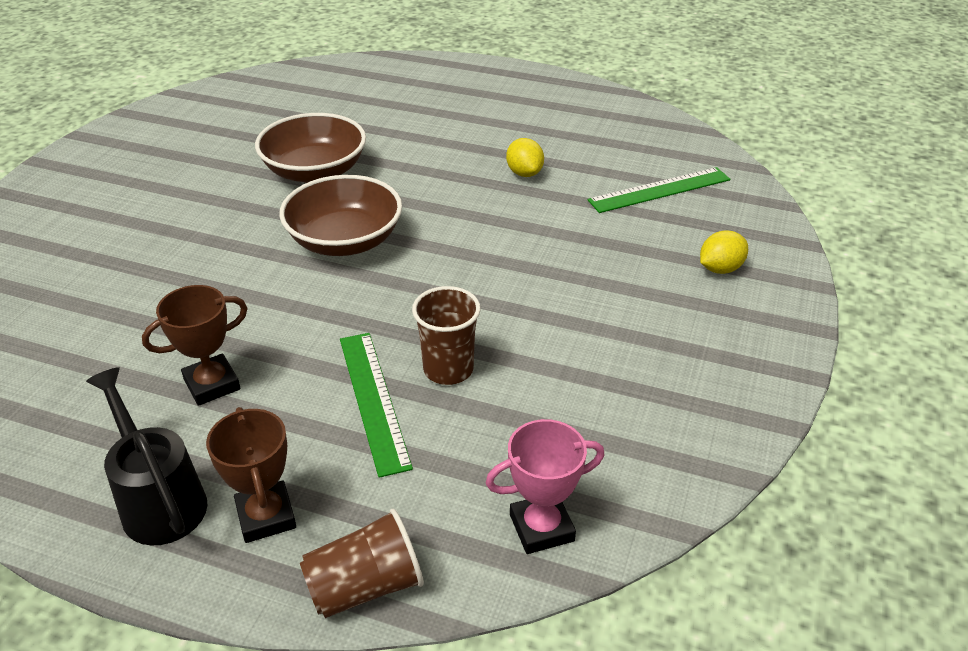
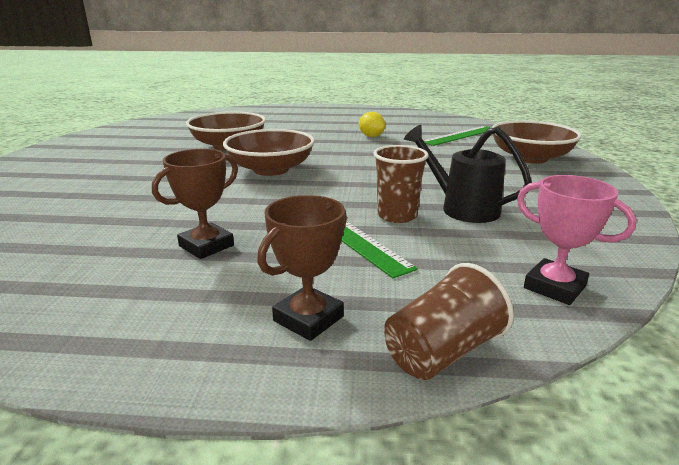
camera: 15 degrees left, 15 degrees down
black watering can [86,367,207,545] -> black watering can moved to [404,125,532,223]
brown trophy [206,407,296,543] -> brown trophy turned 75 degrees clockwise [257,195,347,341]
pink trophy [486,419,604,554] -> pink trophy turned 75 degrees clockwise [517,175,637,305]
yellow lemon [700,230,748,274] -> brown bowl [492,120,582,164]

